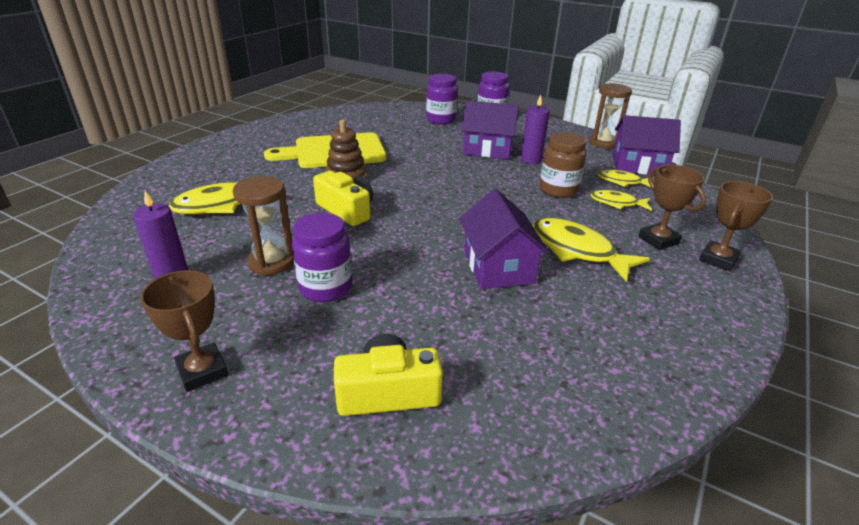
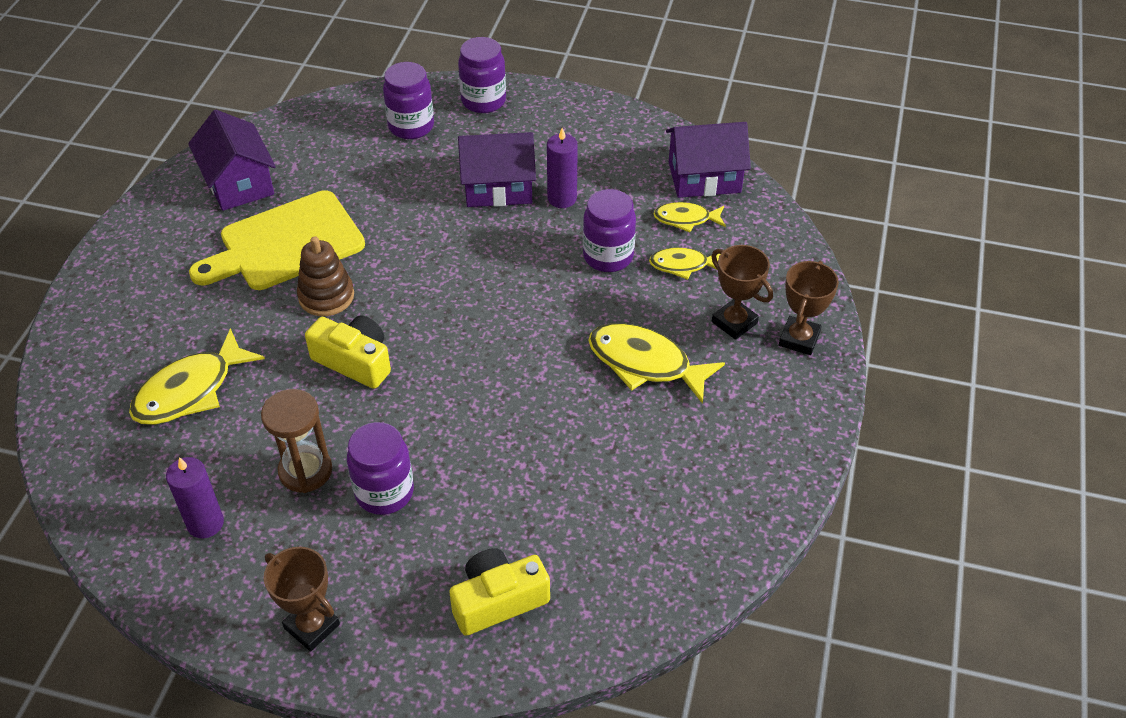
camera: 15 degrees left, 15 degrees up
purple house [459,189,550,289] -> purple house moved to [188,110,276,211]
brown jar [539,132,586,198] -> purple jar [583,189,636,272]
brown hourglass [589,83,632,149] -> none

